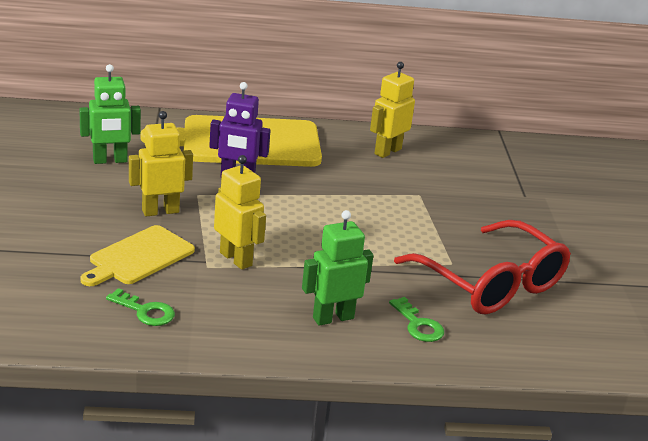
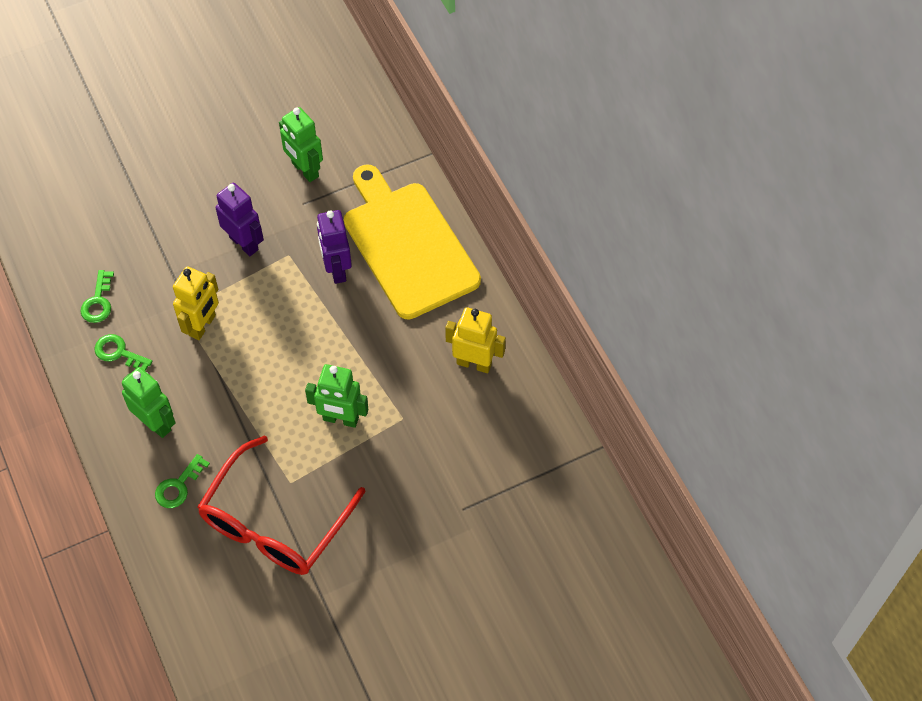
camera: 70 degrees right, 30 degrees up
yellow cutting board [80,225,195,286] -> none
yellow robot [129,111,193,216] -> purple robot [216,183,264,256]
none -> green key [95,334,153,371]
none -> green robot [305,364,368,428]

